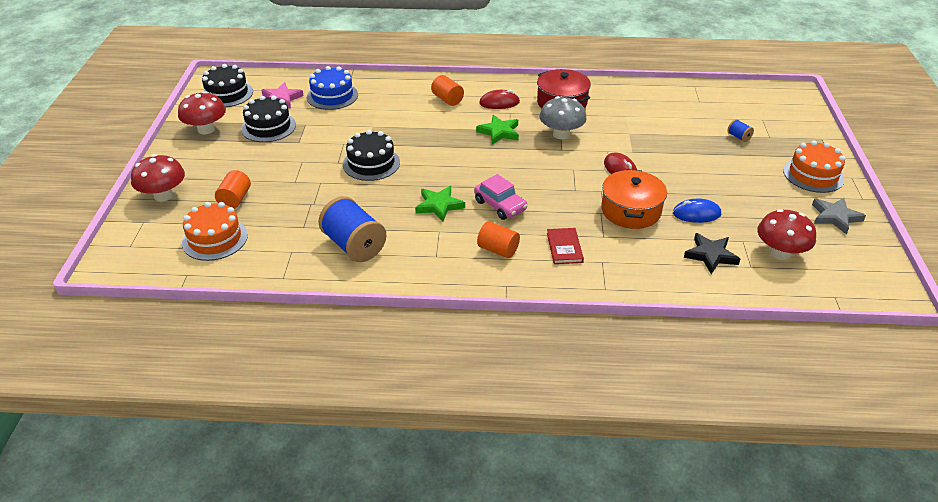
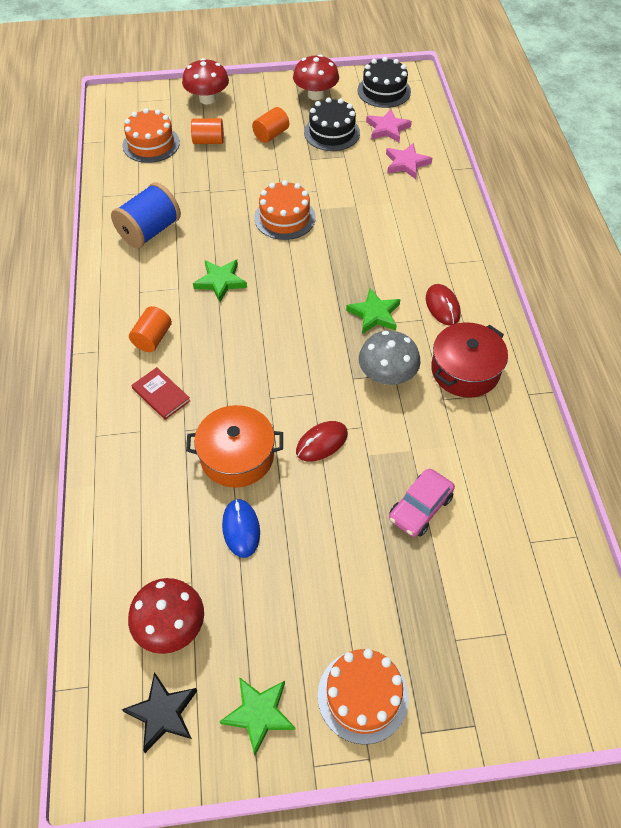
camera: 80 degrees right, 15 degrees up
blue cake [307,66,358,110] -> pink star [386,143,432,179]
black cake [343,130,400,181] -> orange cake [254,180,316,240]
orange cylinder [431,75,464,106] -> orange cylinder moved to [252,107,289,143]
pink car [474,174,528,220] -> pink car moved to [389,469,455,537]
red book [547,228,584,264] -> red book turned 60 degrees clockwise [131,367,190,420]
black star [684,233,740,274] -> black star moved to [122,672,197,753]
blue spool [727,119,754,142] -> none
grey star [812,198,866,234] -> green star [219,677,296,755]

